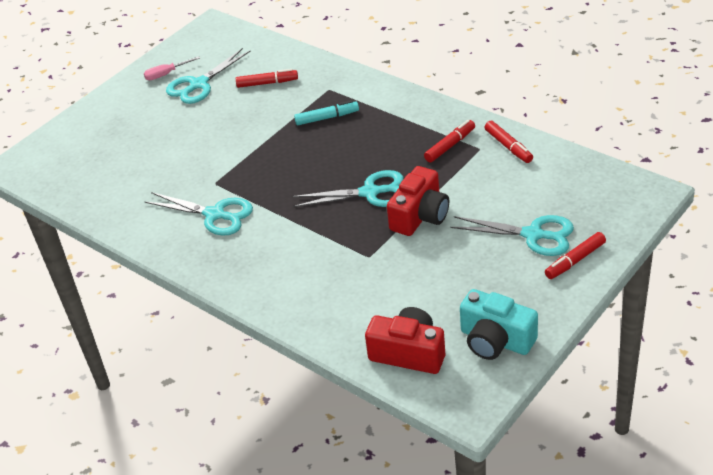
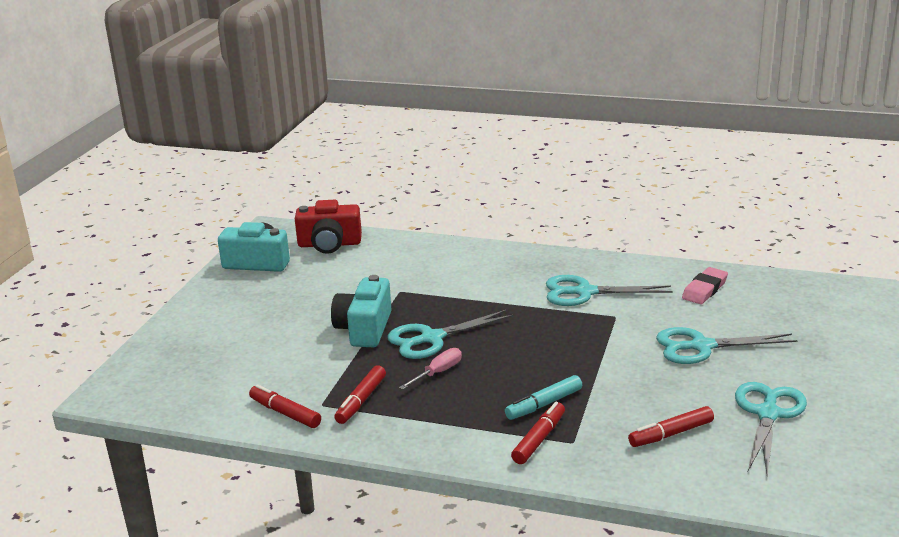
camera: 155 degrees right, 15 degrees down
pink screwdriver [144,56,200,80] -> pink screwdriver moved to [399,348,462,389]
red camera [387,166,449,236] -> turquoise camera [331,275,392,347]
turquoise scissors [451,215,574,256] -> turquoise scissors moved to [656,327,797,364]
red marker [545,232,606,279] -> red marker moved to [511,402,565,464]
none -> pink eraser [682,267,728,304]

